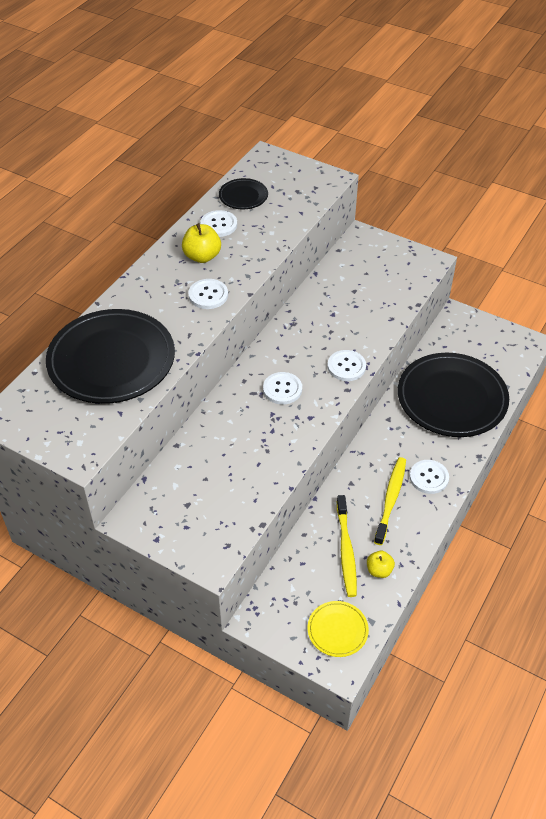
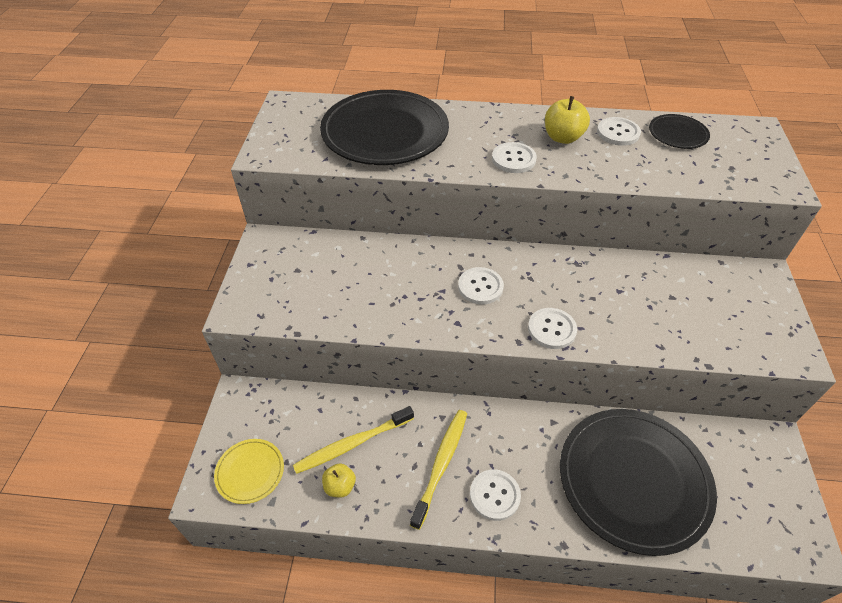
camera: 65 degrees right, 0 degrees up
yellow toothbrush [374,457,406,545] -> yellow toothbrush turned 60 degrees counterclockwise [410,410,467,530]

